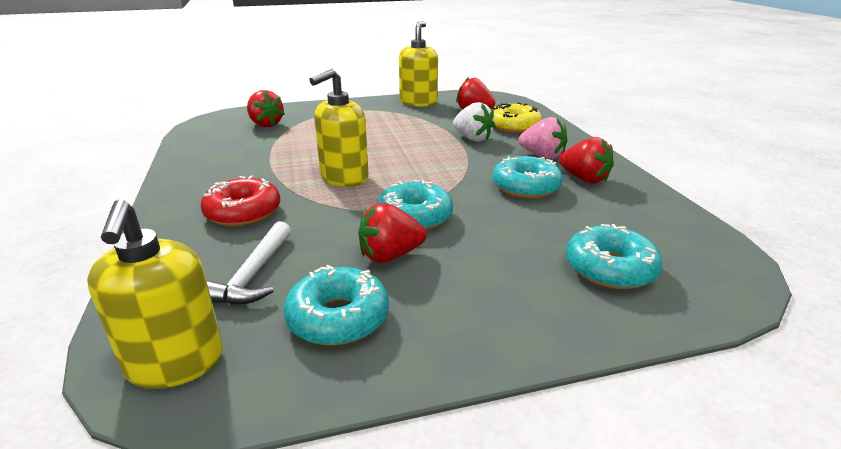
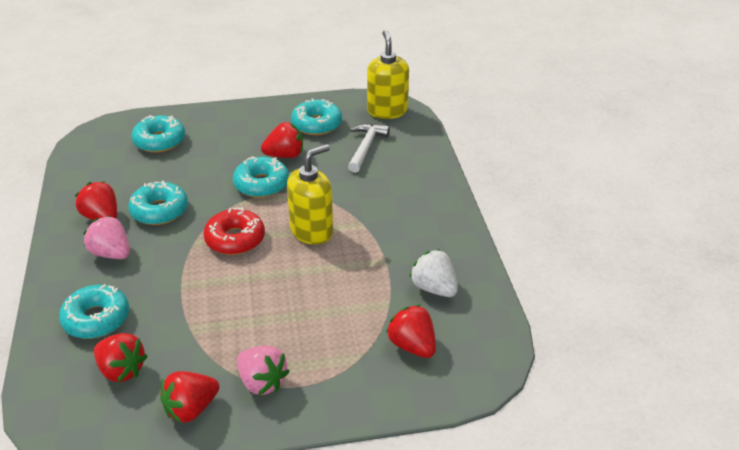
camera: 175 degrees left, 10 degrees up
red donut [201,175,281,226] -> red donut moved to [203,207,265,255]
yellow soap dispenser [399,21,438,107] -> red strawberry [160,371,219,423]
white strawberry [453,102,496,142] -> white strawberry moved to [409,249,458,297]
yellow donut [492,102,542,133] -> turquoise donut [59,284,129,339]
none -> pink strawberry [237,346,290,395]

